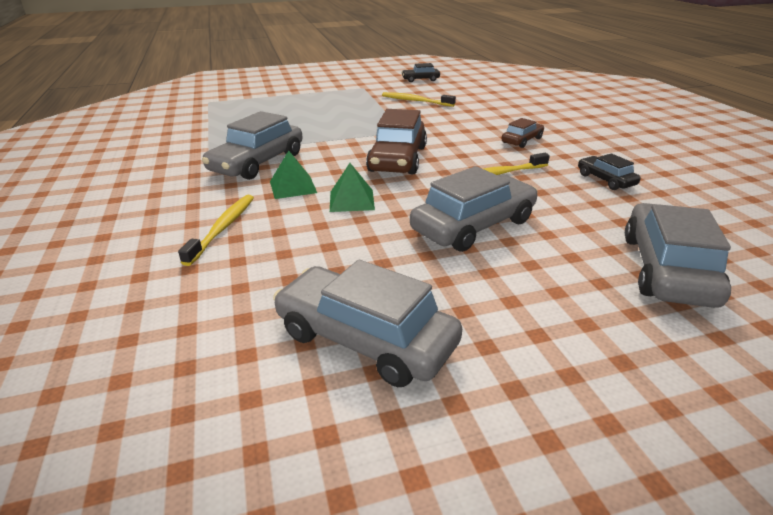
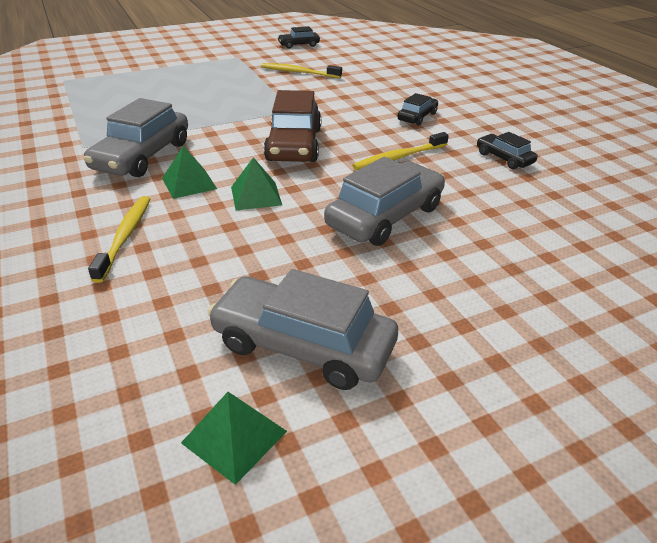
camera: 10 degrees left, 5 degrees up
brown car [502,118,544,148] -> black car [397,93,438,126]
grey car [625,203,731,308] -> none
none -> green pyramid [181,392,287,485]

